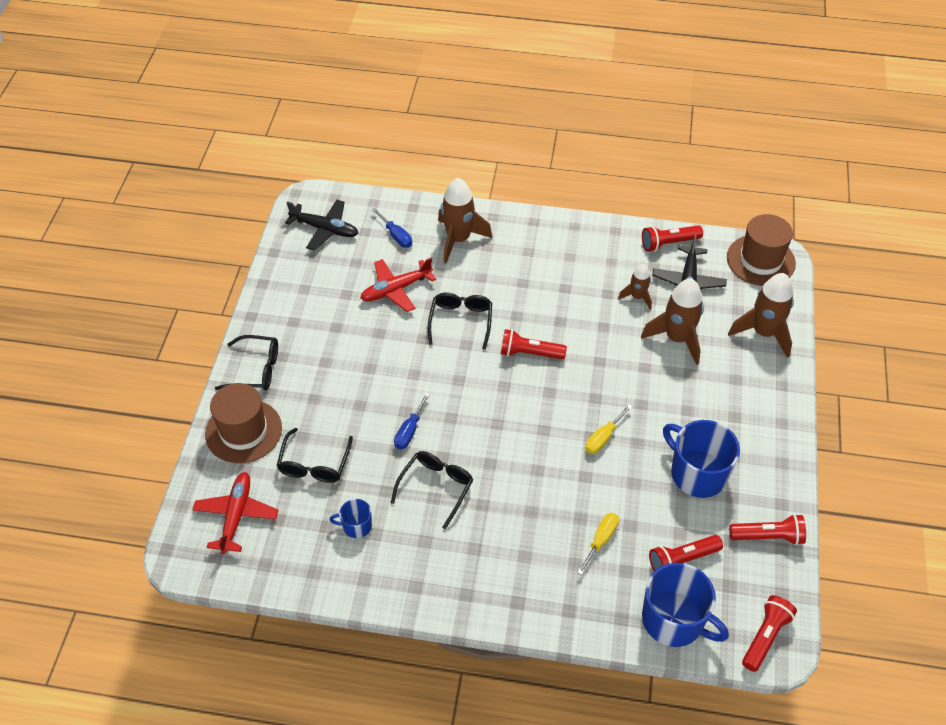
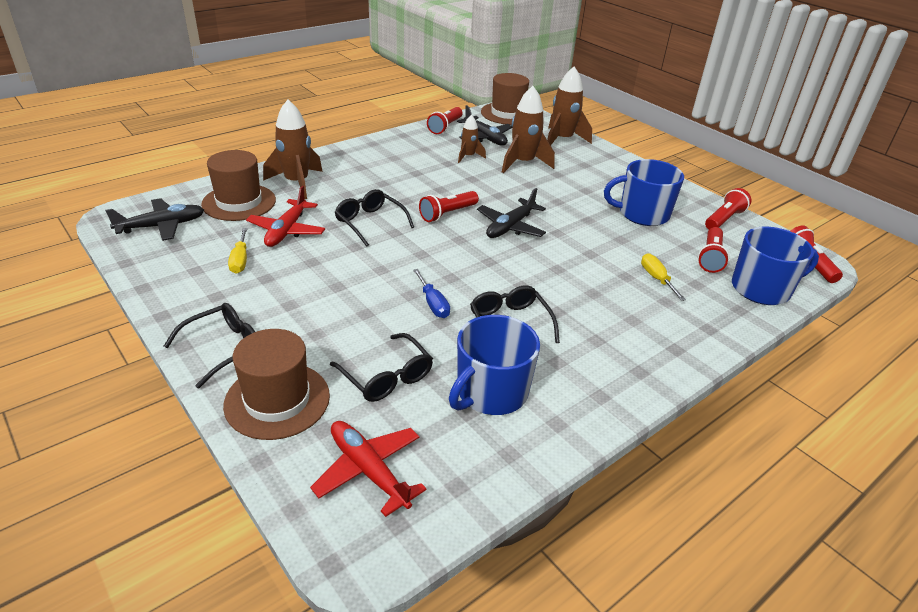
camera: 50 degrees left, 15 degrees down
blue mug [330,499,372,538] -> blue mug [449,315,540,415], size x2.01
blue screwdriver [372,208,412,248] -> brown hat [201,150,276,221]
yellow screwdriver [585,404,632,454] -> yellow screwdriver moved to [228,228,247,274]
none -> black plane [477,188,546,238]

